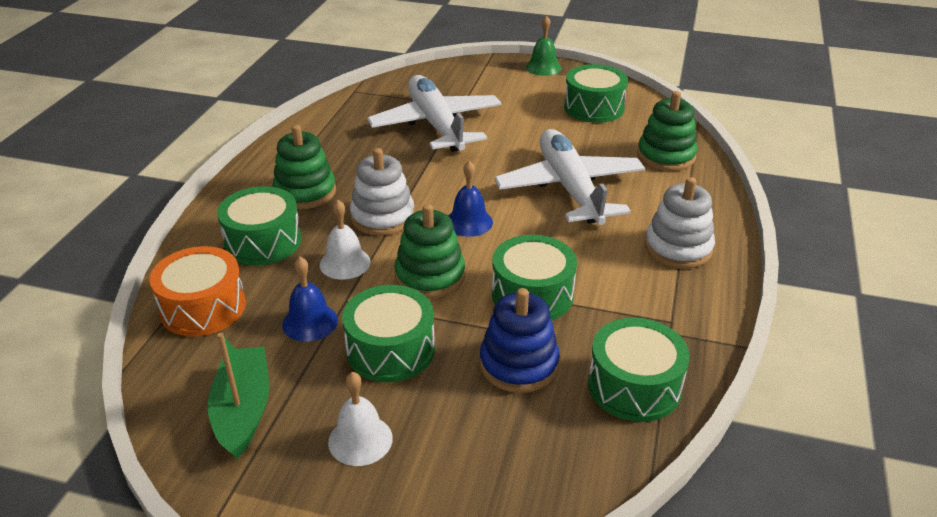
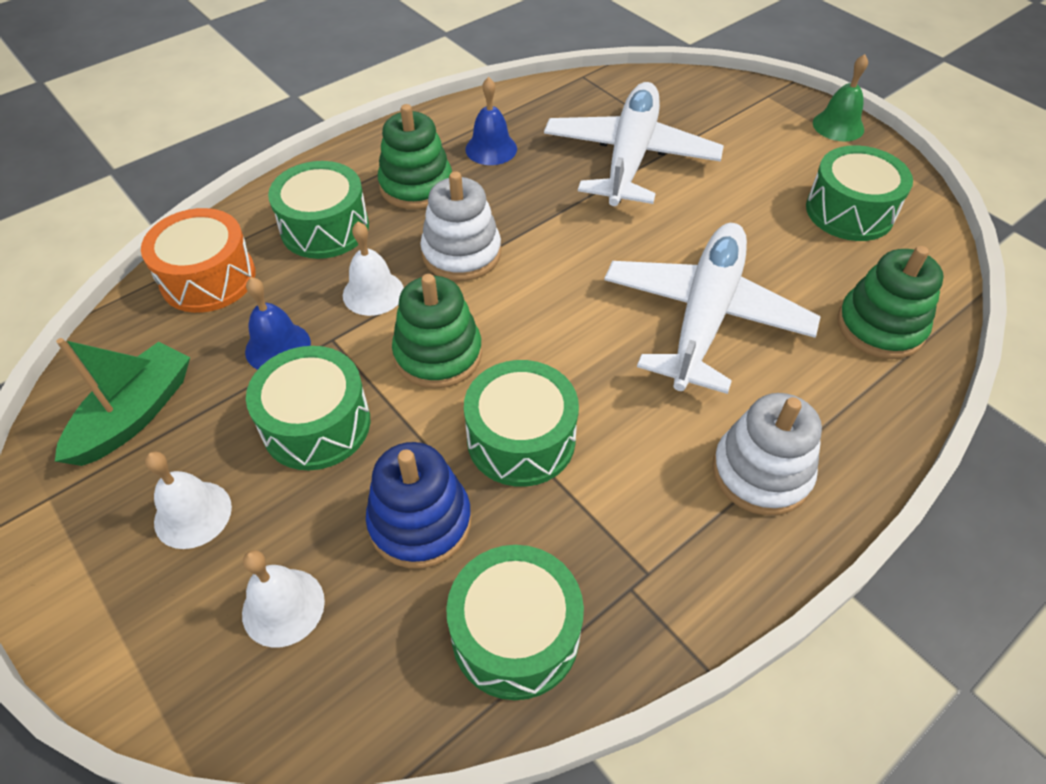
camera: 35 degrees right, 15 degrees up
blue bell [449,161,493,237] -> blue bell moved to [465,77,517,165]
none -> white bell [242,550,325,648]

